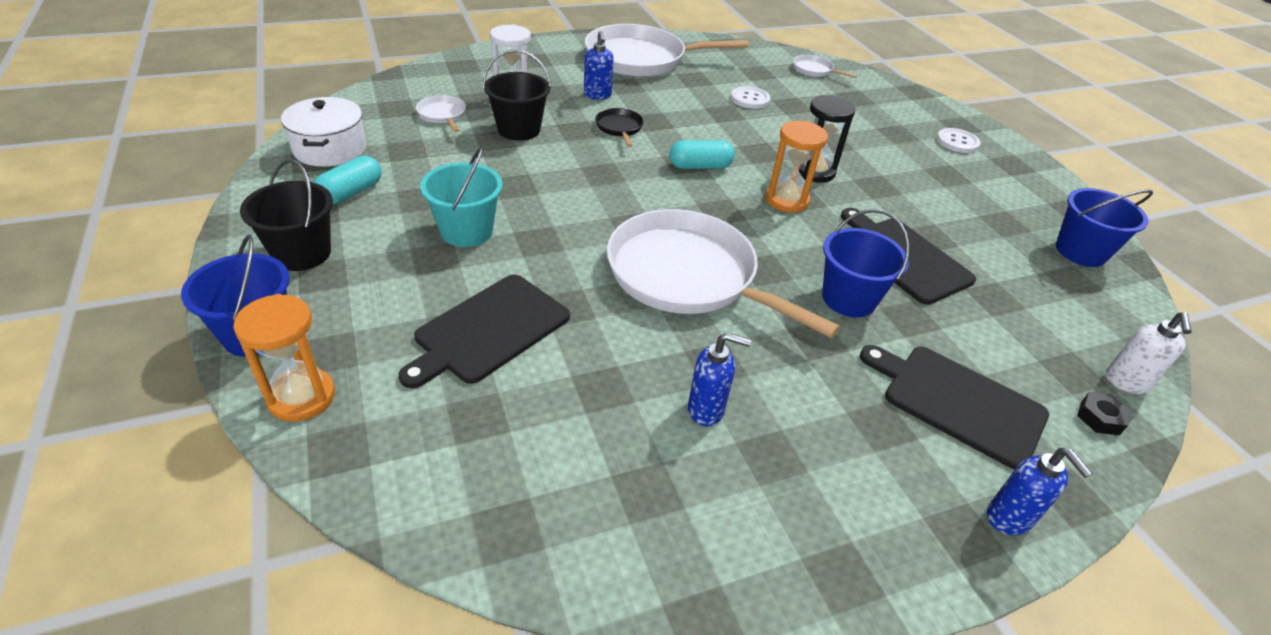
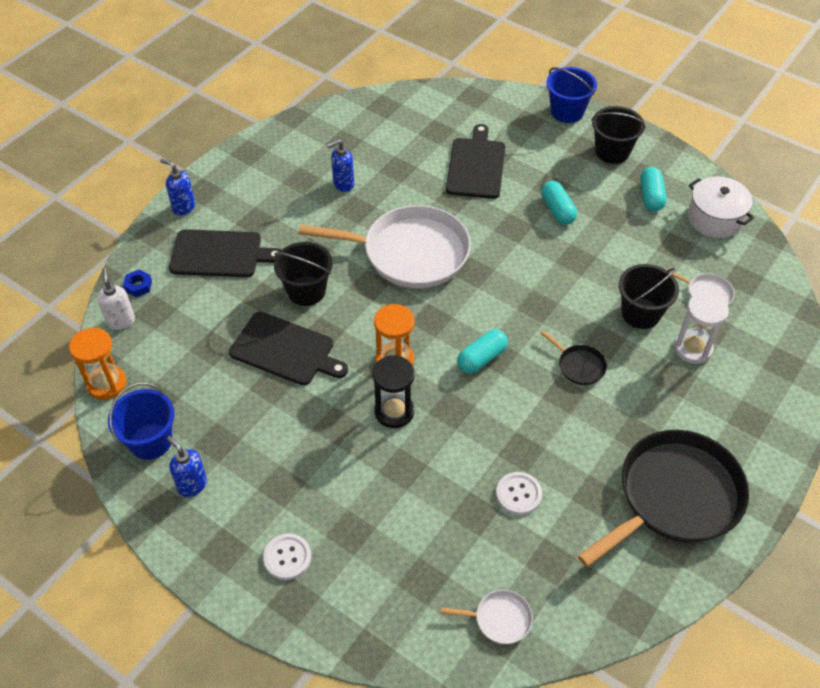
camera: 150 degrees right, 10 degrees up
orange hourglass [233,294,335,422] -> orange hourglass moved to [69,328,127,400]
turquoise bucket [420,147,503,247] -> turquoise capsule [541,181,577,225]
blue soap dispenser [584,31,614,100] -> blue soap dispenser moved to [167,436,207,497]
white pan [585,24,749,77] -> black pan [578,430,749,567]
blue bucket [822,209,910,317] -> black bucket [274,242,333,306]
black nut [1077,392,1131,435] -> blue nut [123,270,152,297]

